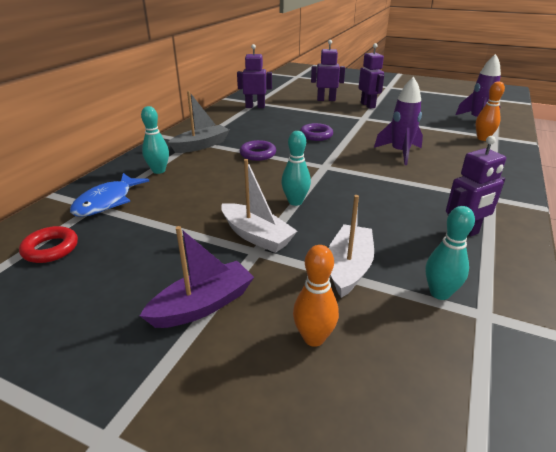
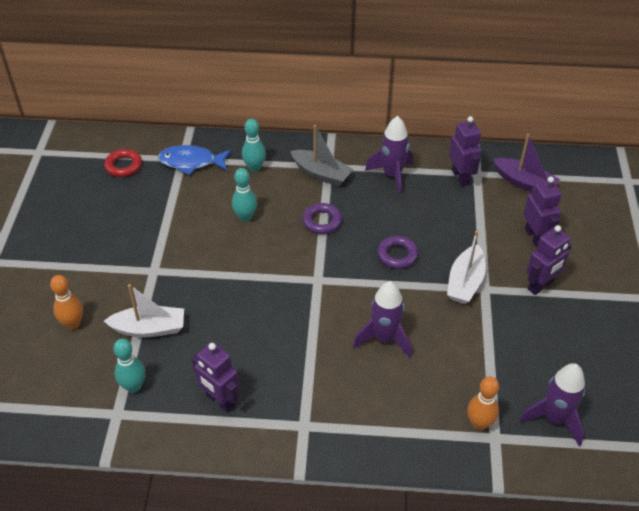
camera: 70 degrees right, 15 degrees up
purple boat [140,226,254,328] -> purple boat moved to [493,134,560,192]
white boat [221,159,297,253] -> white boat moved to [447,231,486,304]
turquoise bowling pin [281,131,311,206] -> turquoise bowling pin moved to [232,168,257,222]
none -> purple rocket [365,116,413,196]

